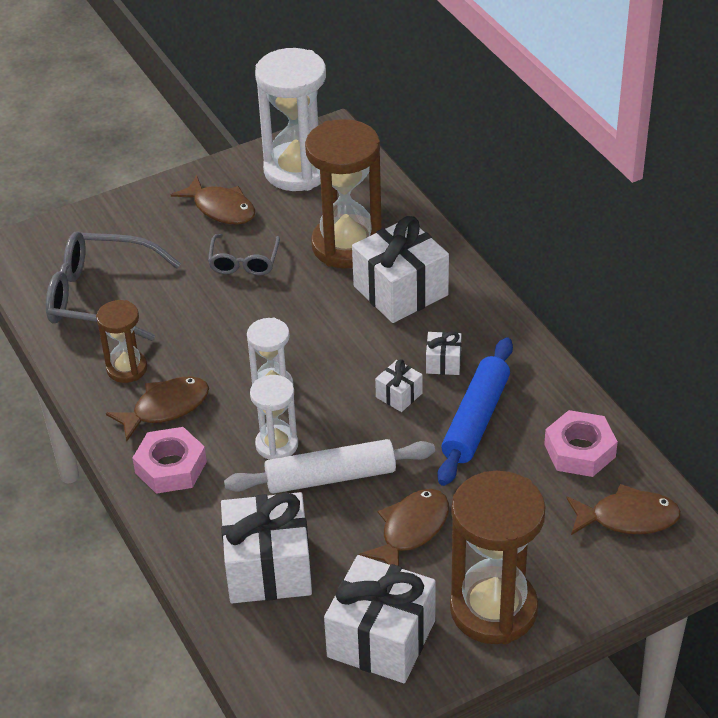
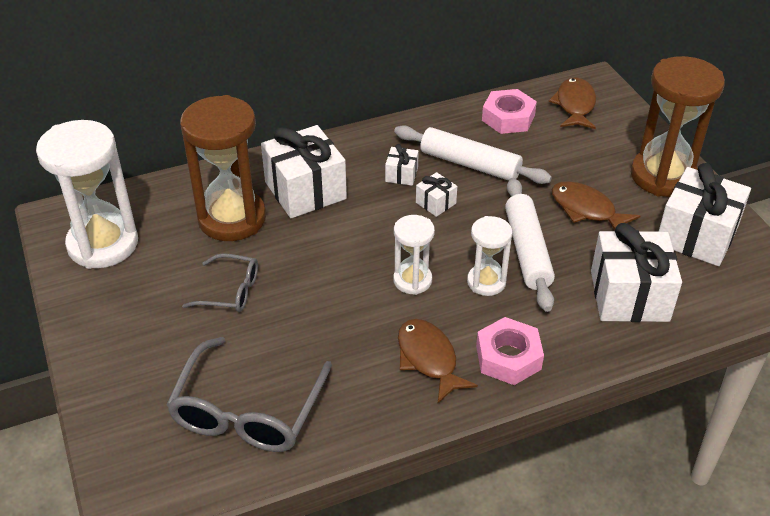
camera: 85 degrees left, 0 degrees up
brown hourglass [96,300,147,383] -> none
brown fish [171,175,255,225] -> none
blue rolling pin [437,337,513,486] -> white rolling pin [394,125,552,184]

